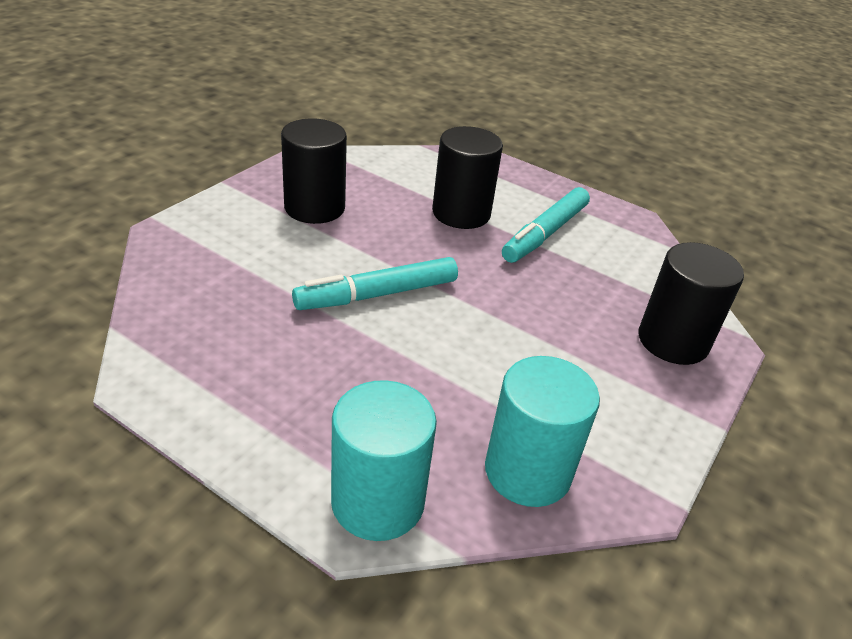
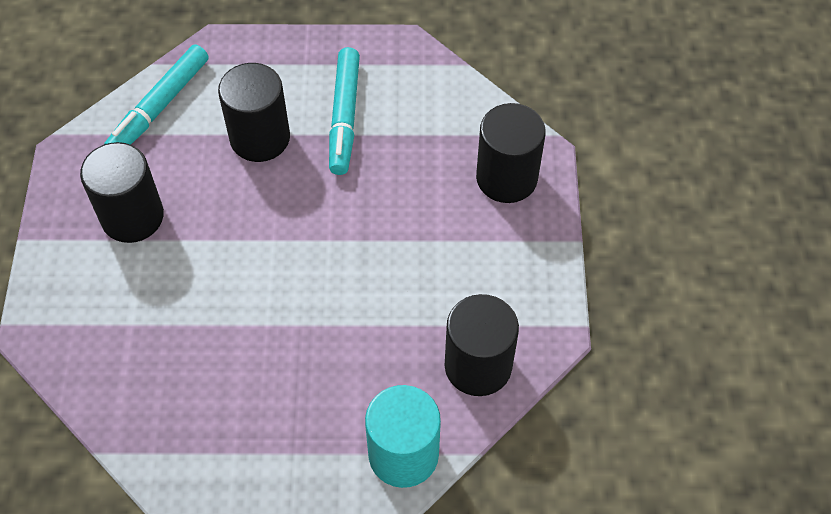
camera: 30 degrees left, 20 degrees up
turquoise marker [292,257,458,310] -> turquoise marker moved to [104,44,209,145]
turquoise cylinder [485,356,600,507] -> black cylinder [445,294,519,396]

